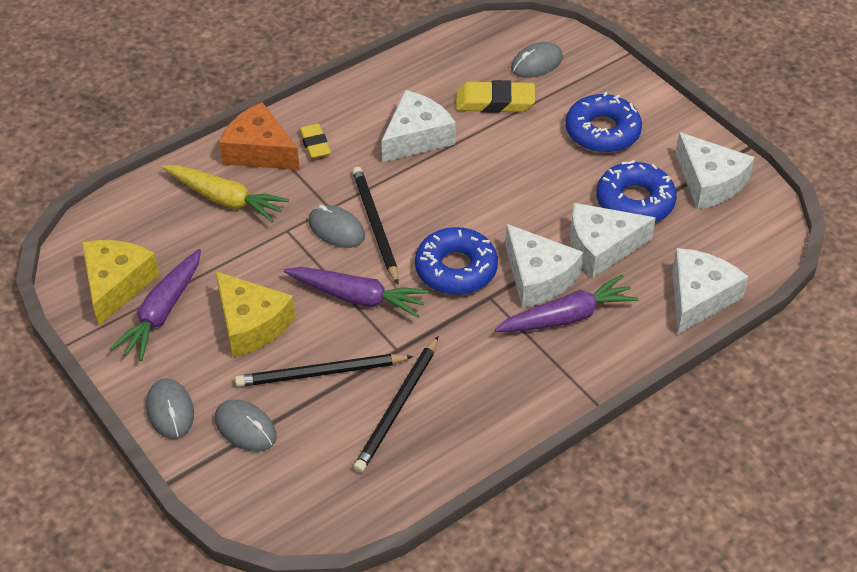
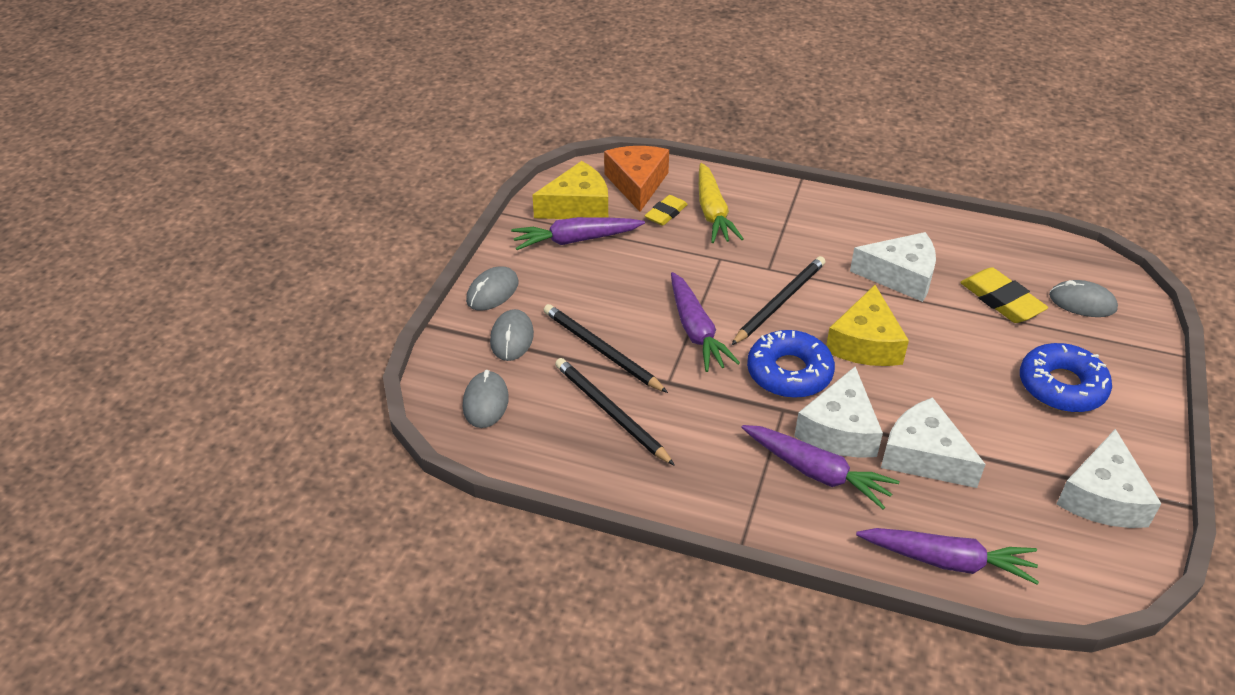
camera: 55 degrees right, 5 degrees down
yellow cheese [215,271,295,357] -> yellow cheese moved to [826,285,909,366]
orange cheese [219,102,300,170] -> orange cheese moved to [604,146,669,212]
yellow eraser [299,124,331,159] -> yellow eraser moved to [645,195,688,226]
grey mouse [308,205,365,248] -> grey mouse moved to [463,370,509,428]
black pencil [353,336,438,473] -> black pencil turned 60 degrees clockwise [555,358,675,466]
blue donut [596,160,677,222] -> none
white cheese [672,248,748,334] -> purple carrot [856,528,1039,585]

